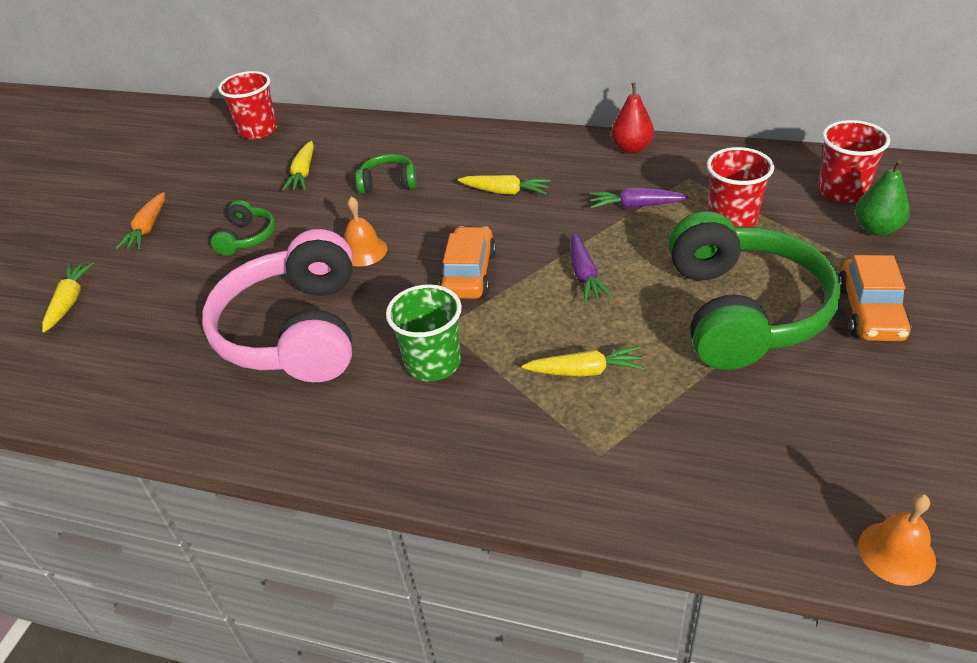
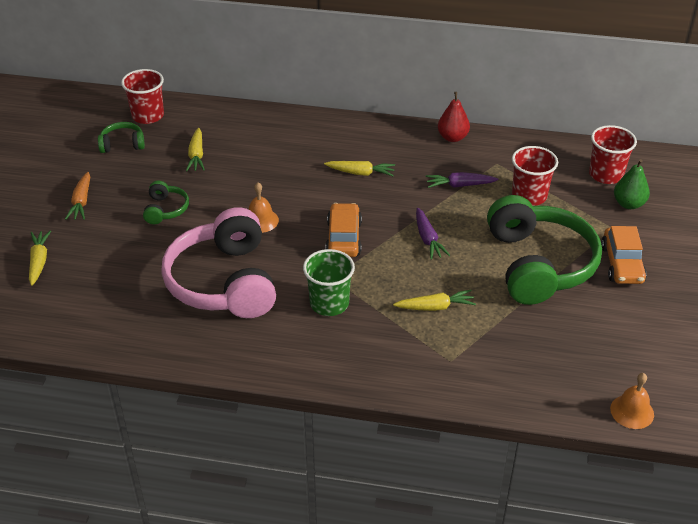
camera: 10 degrees left, 0 degrees up
green headphones [355,154,417,194] -> green headphones moved to [98,122,145,153]

